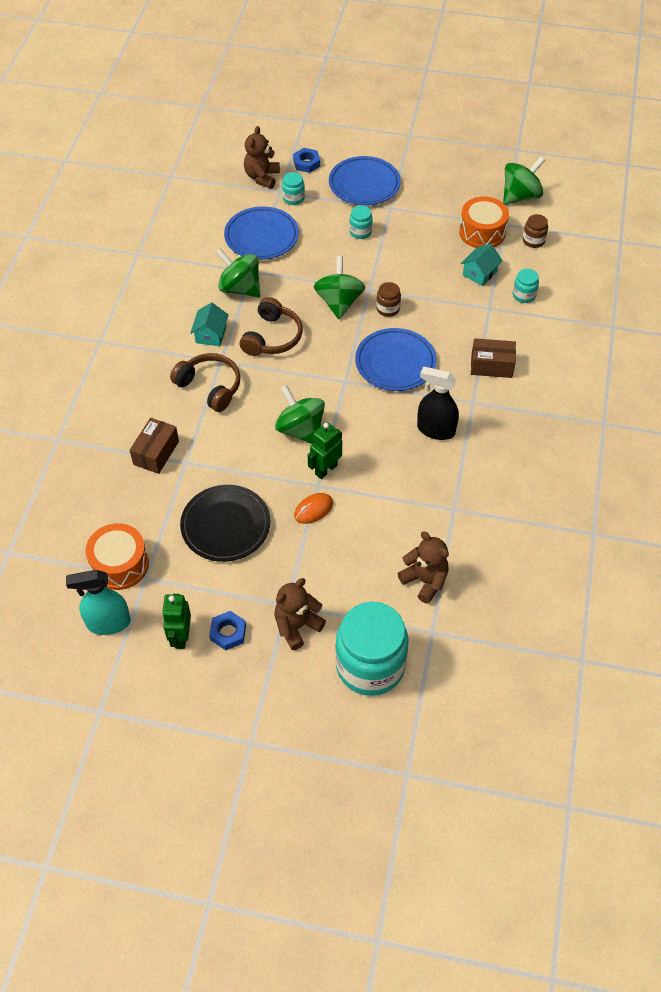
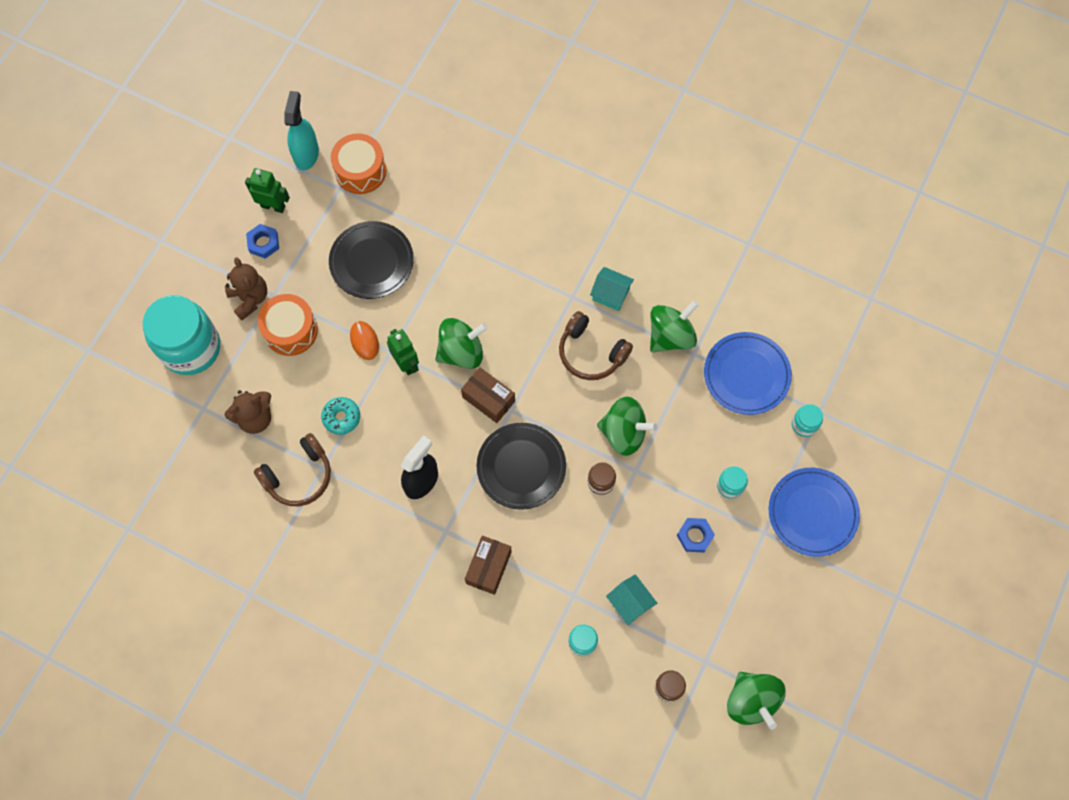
camera: 105 degrees right, 15 degrees up
brown box [130,418,179,474] -> brown box moved to [461,367,515,423]
brown headphones [170,353,241,412] -> brown headphones moved to [254,433,331,506]
brown teddy bear [244,126,280,189] -> none
blue nut [293,148,320,173] -> blue nut moved to [677,518,715,552]
blue plate [355,328,437,391] -> black plate [476,423,566,510]
orange drum [459,196,509,248] -> orange drum moved to [258,294,318,356]
none -> turquoise donut [321,397,360,435]

